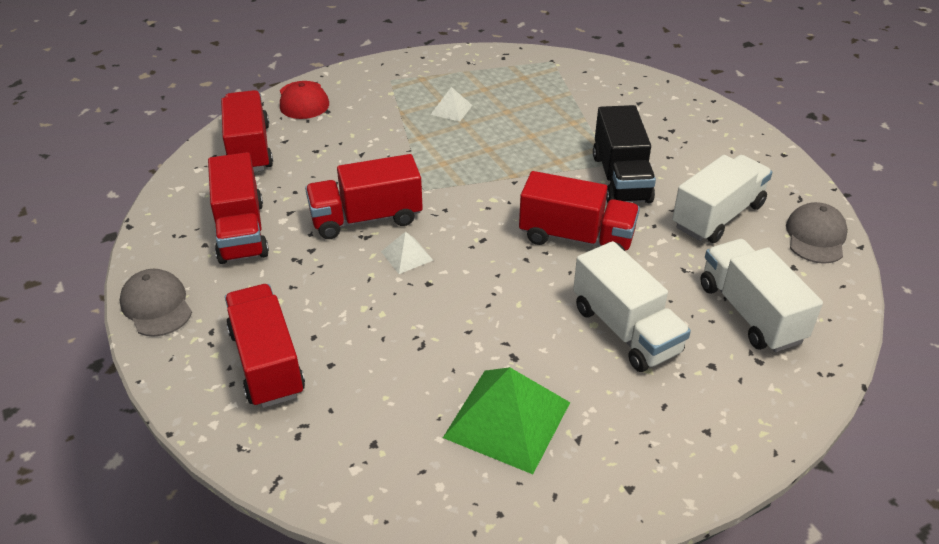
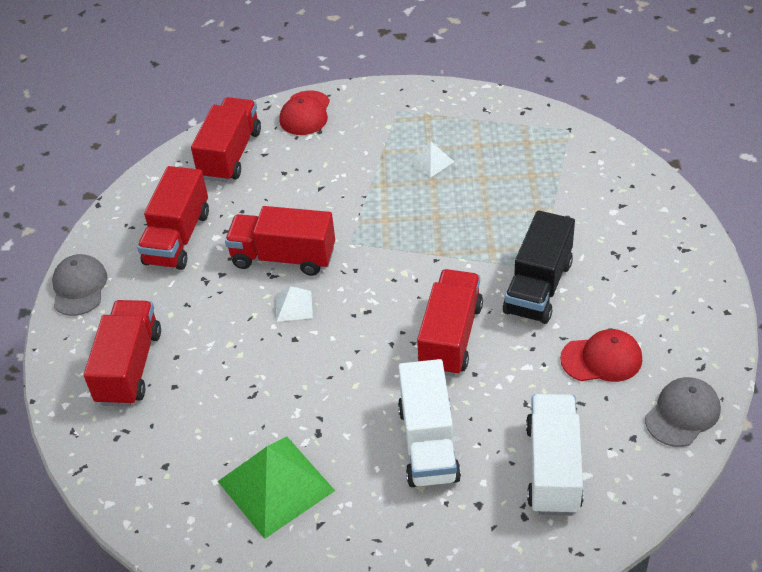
camera: 30 degrees right, 5 degrees up
red truck [519,171,640,251] -> red truck turned 120 degrees counterclockwise [417,269,483,376]
white truck [672,155,772,243] -> red cap [560,329,642,382]

